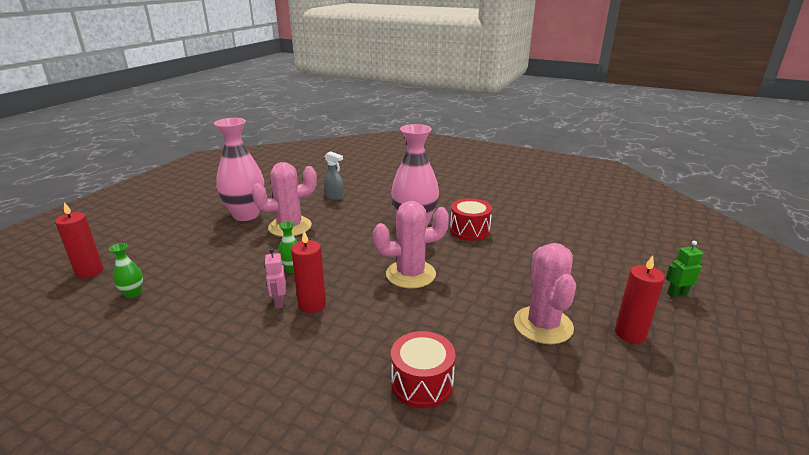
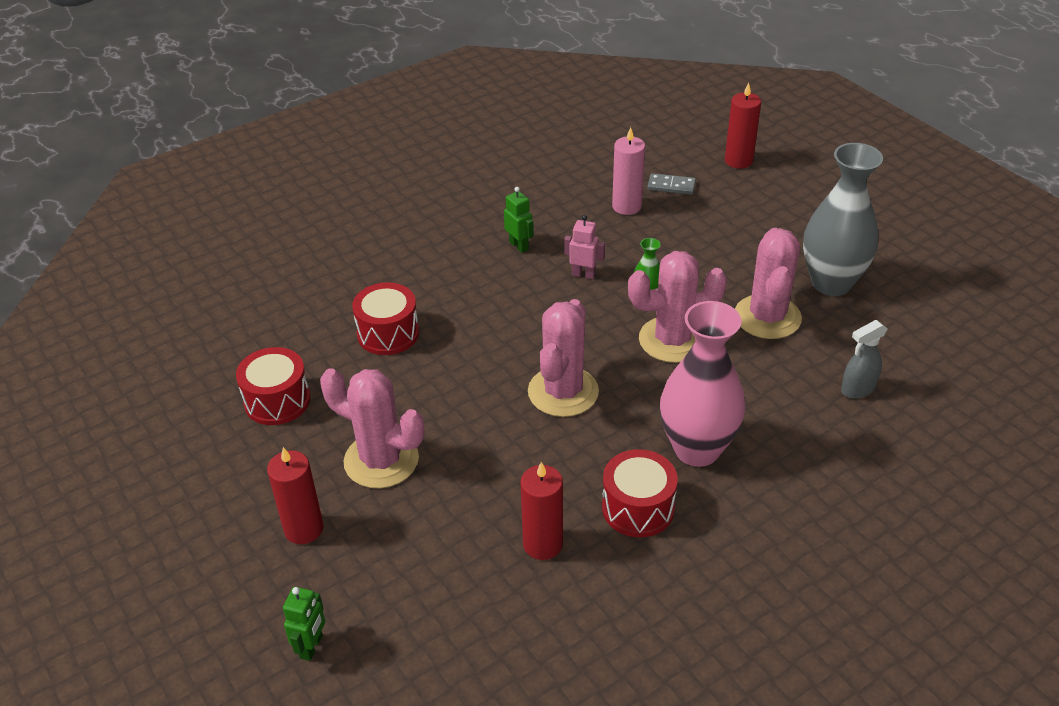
camera: 120 degrees right, 15 degrees up
green vase [109,243,143,298] -> grey domino [647,173,696,195]
pink vase [214,118,264,221] -> grey vase [803,143,883,296]
red candle [291,231,326,313] -> red candle moved to [520,462,563,560]
none -> red drum [236,347,310,425]
none -> green robot [504,187,534,253]
none -> pink candle [612,127,645,215]
none -> pink cactus [628,251,727,363]

